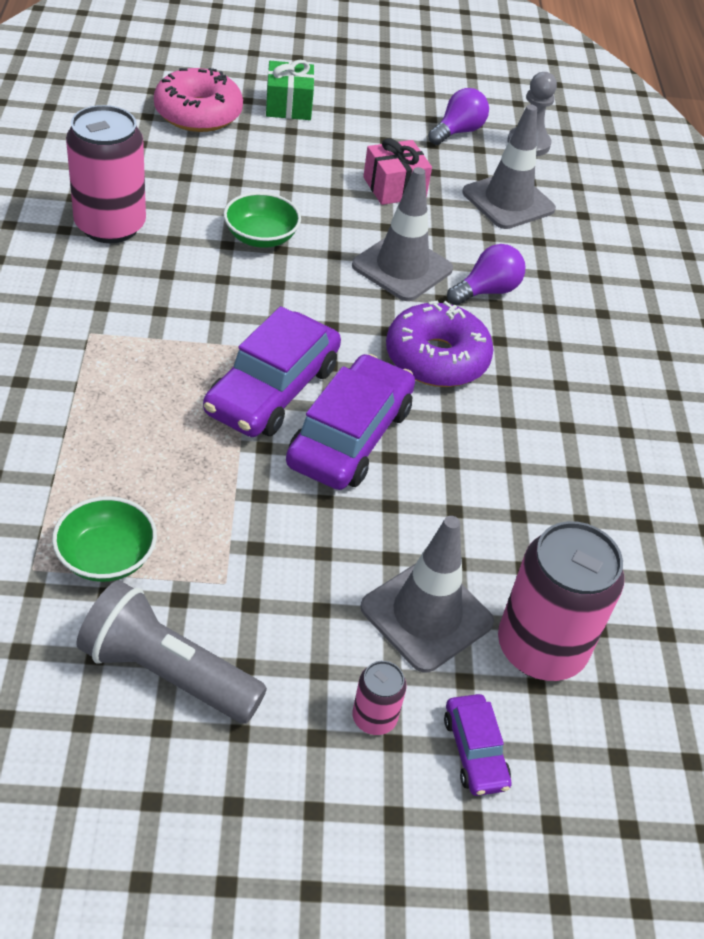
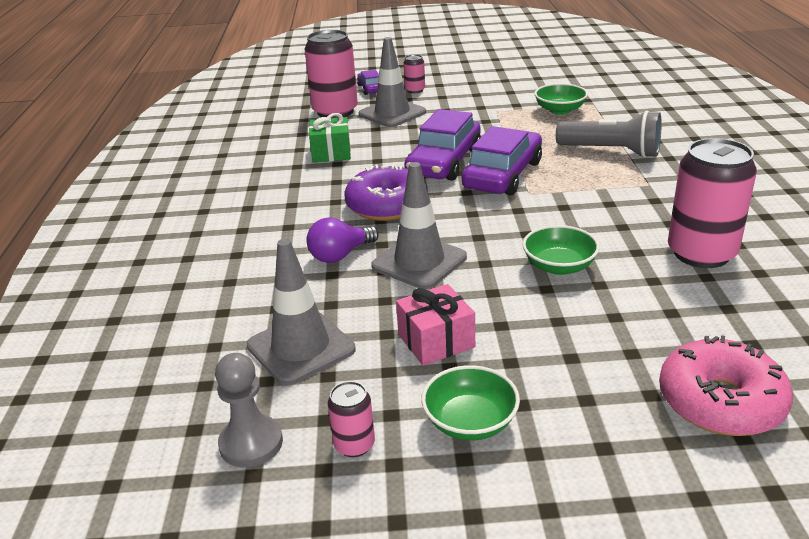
camera: 175 degrees left, 15 degrees down
grey flashlight [76,580,267,723] -> grey flashlight moved to [556,110,661,158]
green gift [266,60,315,120] -> green gift moved to [309,113,351,163]
purple light bulb [428,88,489,145] -> pink can [327,381,375,457]
none -> green bowl [421,365,520,440]

